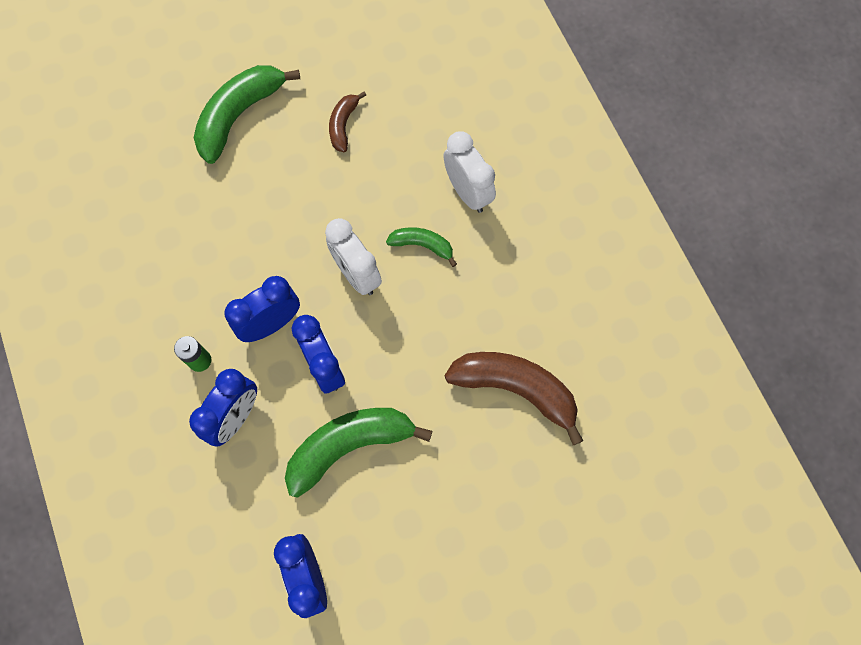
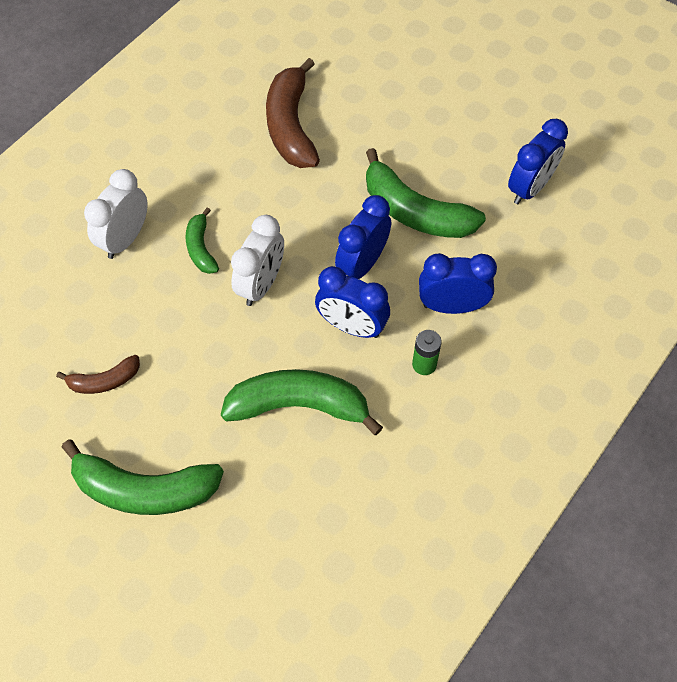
camera: 120 degrees left, 10 degrees down
none -> green banana [221,369,383,435]

